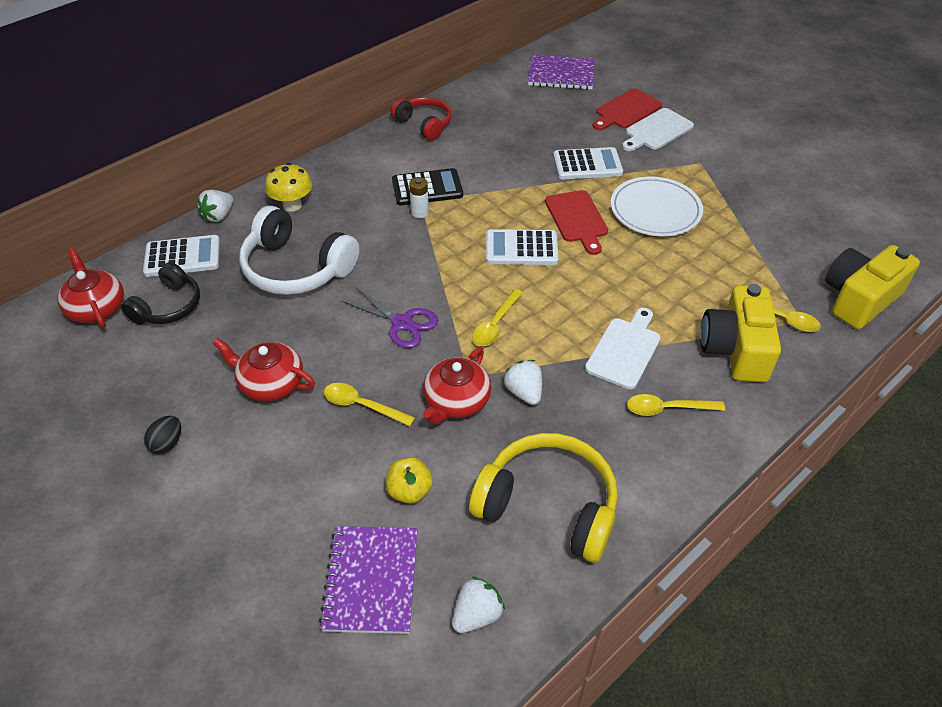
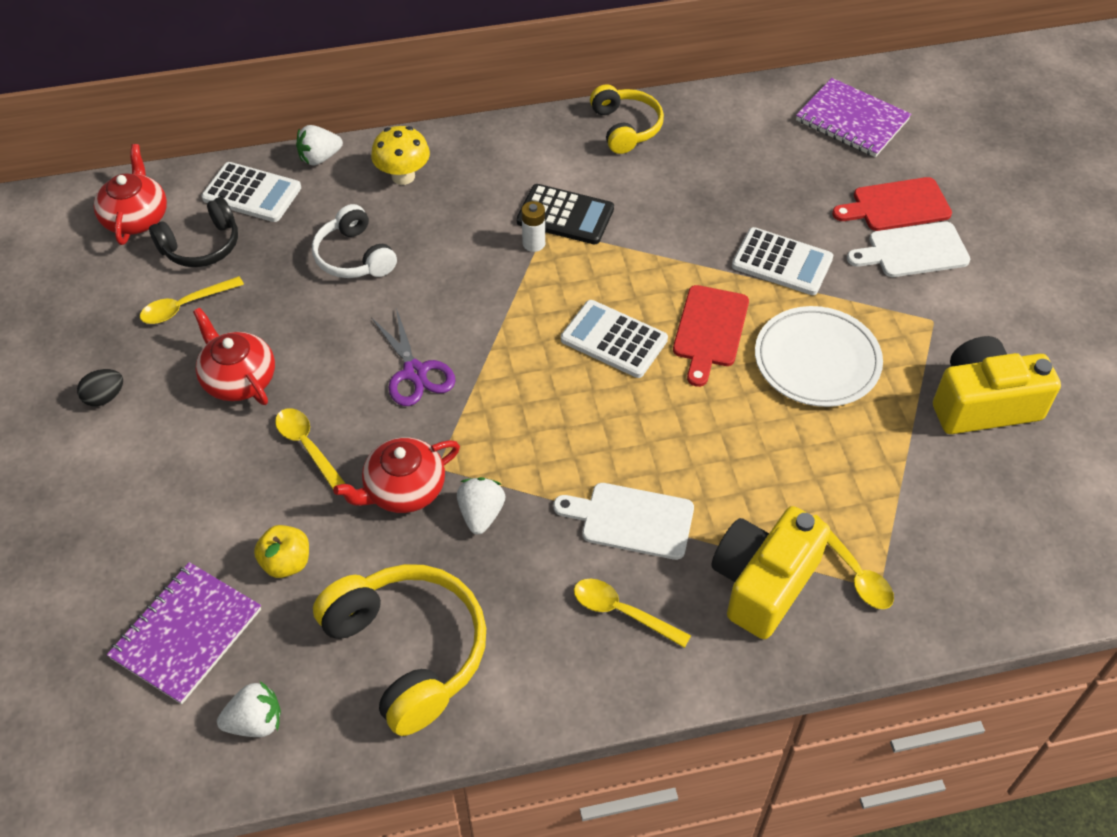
camera: 30 degrees right, 5 degrees up
white headphones [239,206,359,295] -> white headphones [312,204,397,278], size x0.62
red headphones [391,97,452,140] -> yellow headphones [590,84,664,154]
yellow spoon [472,289,523,346] -> yellow spoon moved to [140,276,244,324]
white cutting board [585,308,661,389] -> white cutting board turned 135 degrees counterclockwise [553,483,694,560]
yellow camera [825,245,920,329] -> yellow camera moved to [933,336,1061,434]

